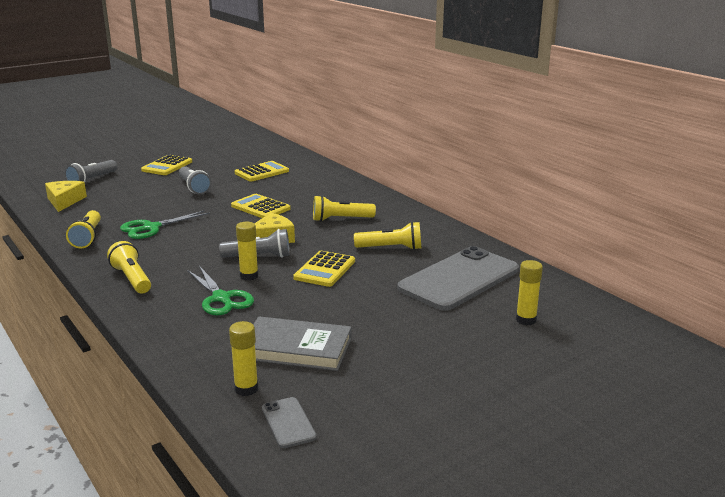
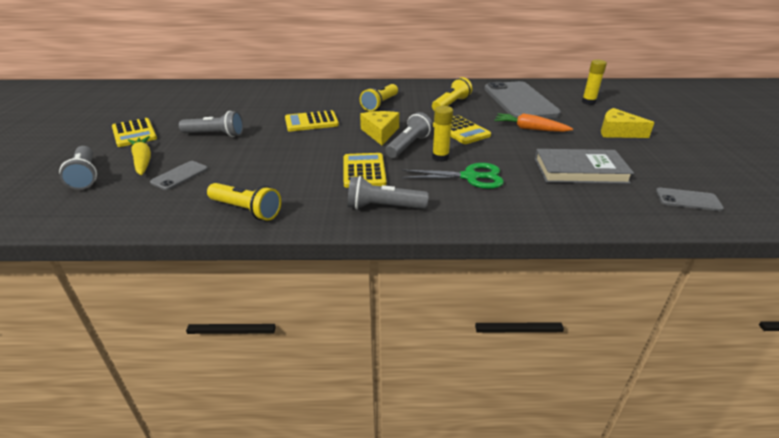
camera: 55 degrees left, 10 degrees up
yellow cheese [45,181,87,212] -> yellow cheese moved to [601,108,655,138]
yellow flashlight [107,241,151,294] -> grey flashlight [348,176,429,209]
green scissors [120,210,210,239] -> none
yellow glue stick [229,321,258,396] -> none
yellow calculator [235,161,289,182] -> yellow calculator moved to [344,153,387,188]
grey book [253,316,352,371] -> grey book turned 45 degrees clockwise [535,149,634,184]
none -> yellow carrot [128,136,151,175]
none -> grey phone [150,161,208,190]
none -> orange carrot [494,113,573,132]

